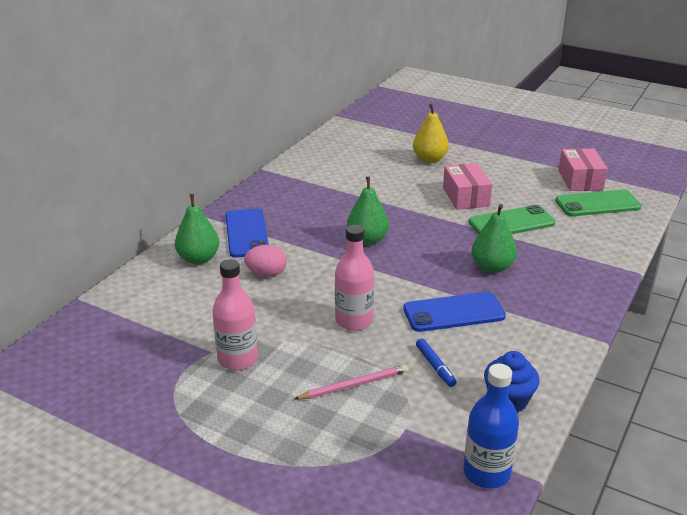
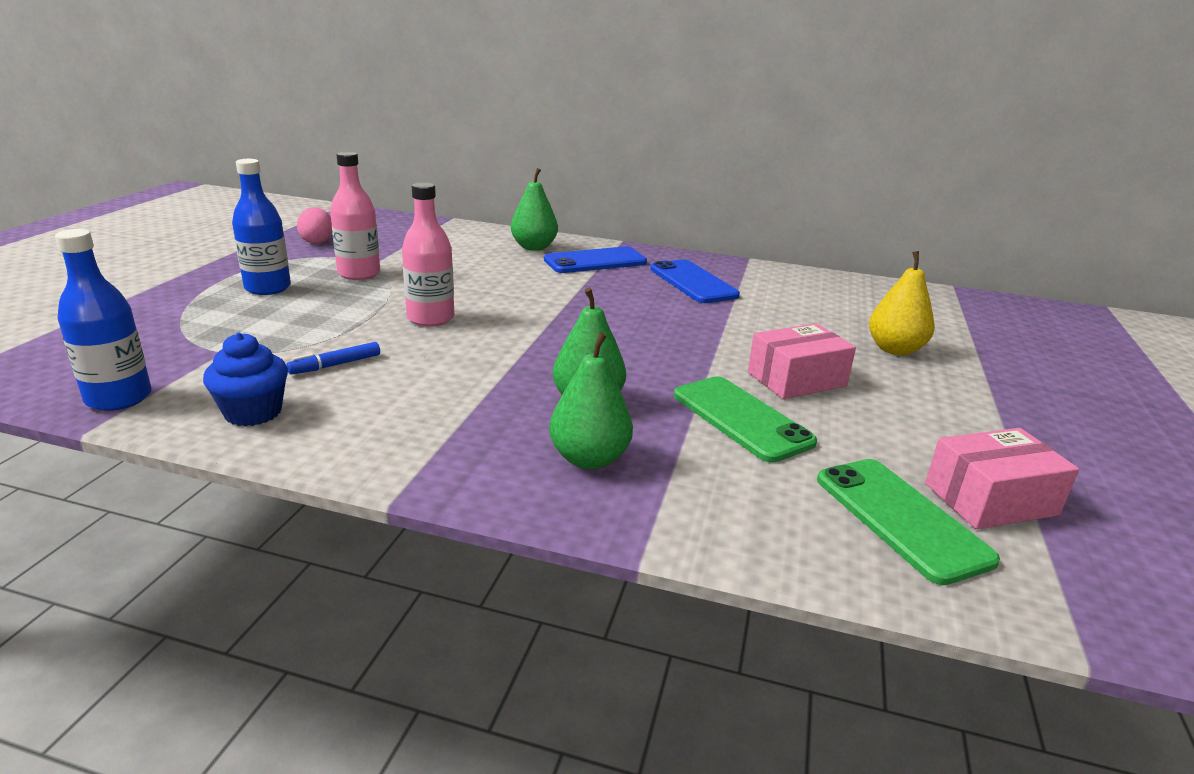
camera: 75 degrees right, 5 degrees down
pink egg [244,245,287,277] -> pink egg moved to [297,207,332,244]
pink pencil [294,365,408,400] -> none
green pear [347,177,389,245] -> green pear moved to [549,332,633,469]
blue phone [403,292,506,332] -> blue phone moved to [650,259,740,303]
none -> blue bottle [232,159,291,295]

